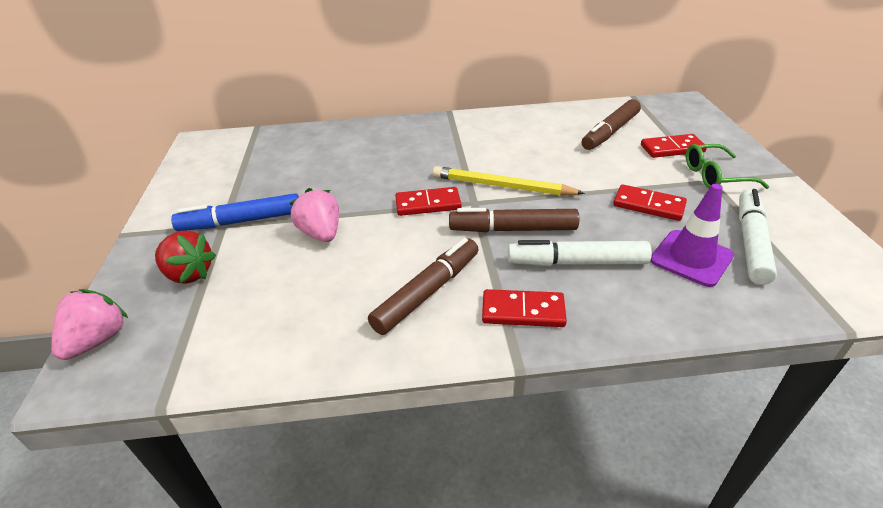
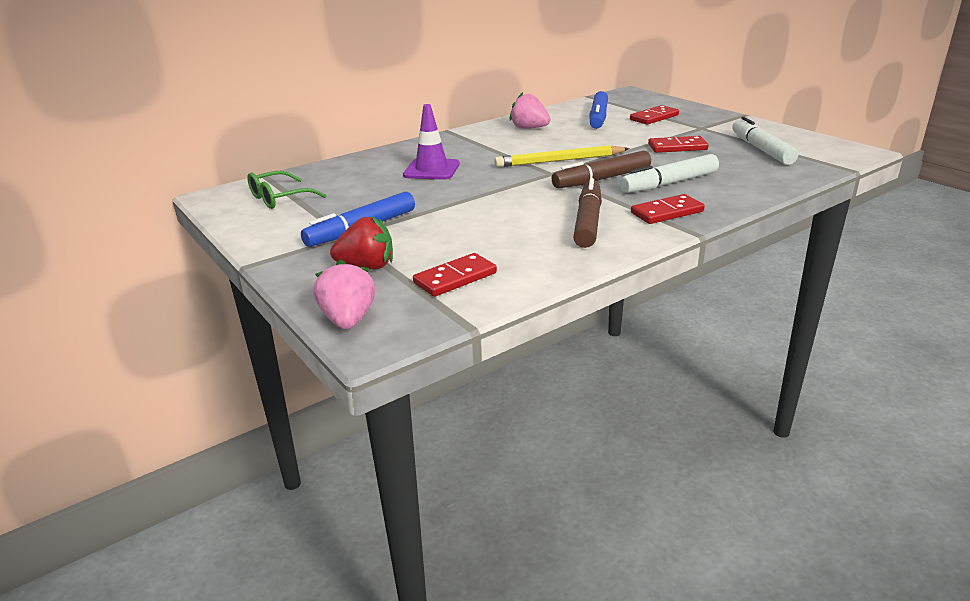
camera: 30 degrees left, 10 degrees down
pink strawberry [289,188,339,242] -> pink strawberry moved to [510,92,551,129]
red domino [395,187,462,216] -> red domino moved to [413,253,497,297]
brown marker [582,99,641,150] -> blue marker [589,91,608,129]
purple traffic cone [650,184,734,287] -> purple traffic cone moved to [403,104,460,180]
green glasses [686,144,769,189] -> green glasses moved to [247,171,326,209]

